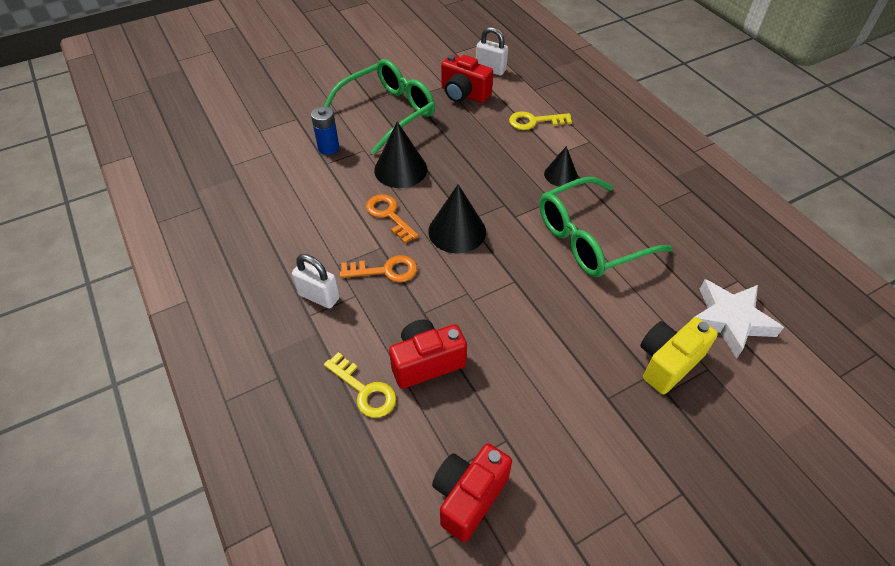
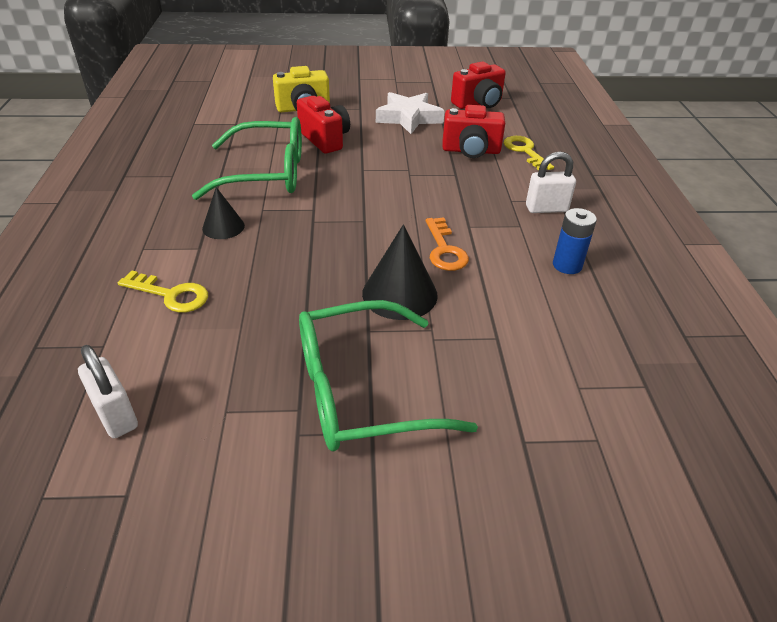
camera: 155 degrees left, 10 degrees down
white padlock [292,254,340,309] -> white padlock turned 60 degrees counterclockwise [526,151,576,213]
blue battery [311,106,339,155] -> blue battery moved to [553,208,597,274]
orange key [340,255,417,282] -> none
black cone [428,184,486,253] -> none
red camera [441,55,493,103] -> red camera moved to [297,96,350,154]
white star [693,279,784,359] -> white star moved to [376,92,445,134]

